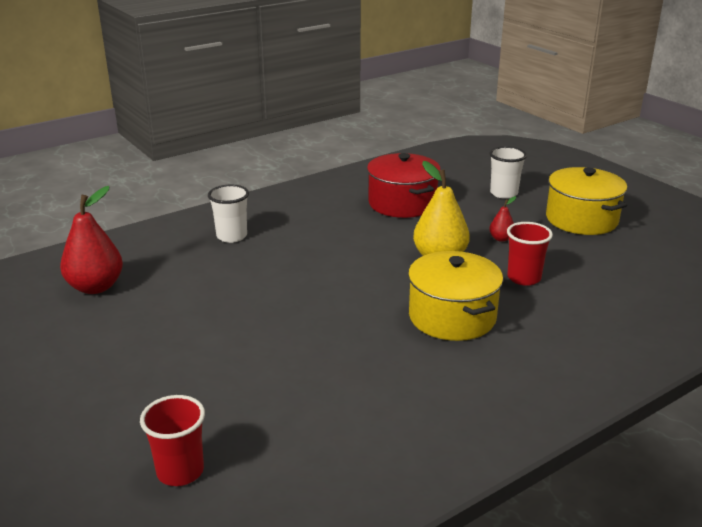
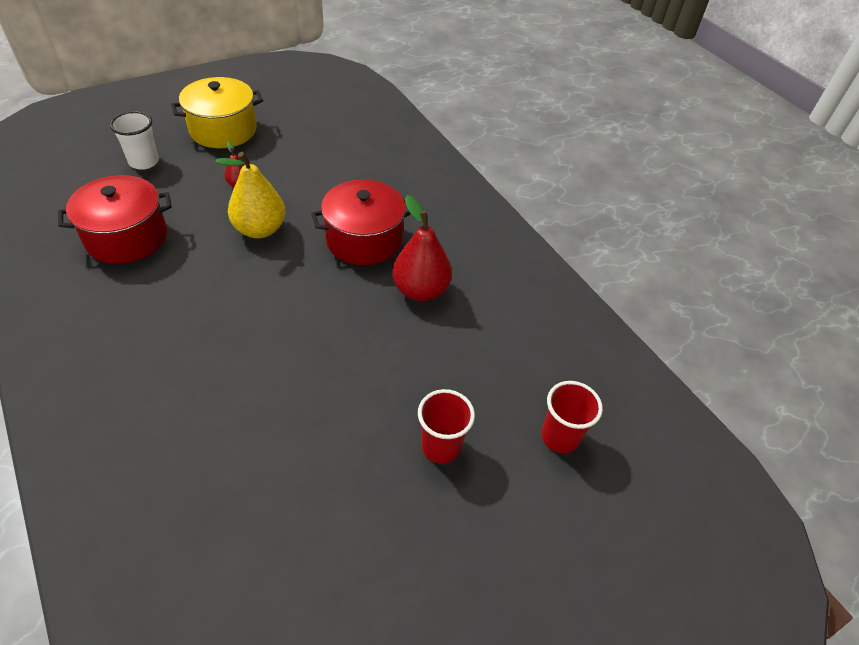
camera: 90 degrees left, 20 degrees up
red pear [60,186,123,294] -> red pear moved to [392,195,452,301]
white cup [208,185,249,243] -> none
yellow pot [408,251,503,341] -> red pot [311,180,411,265]
red cup [507,222,553,286] -> red cup moved to [418,389,475,463]

